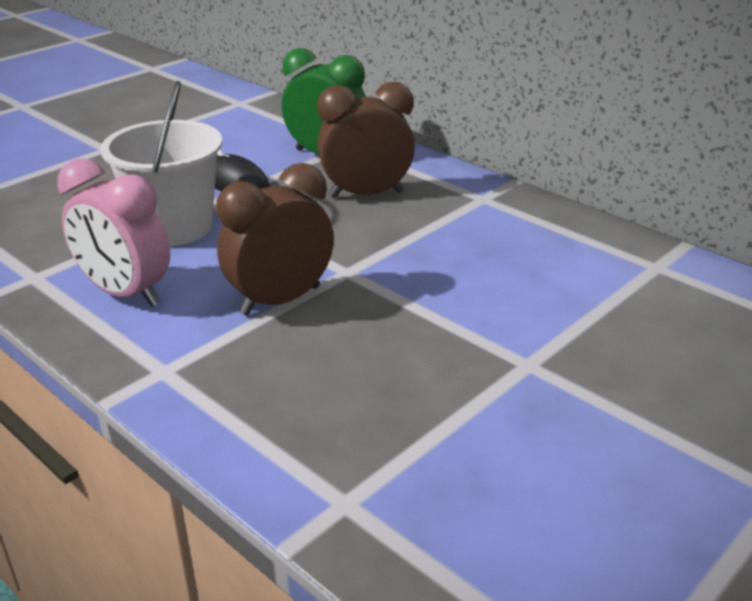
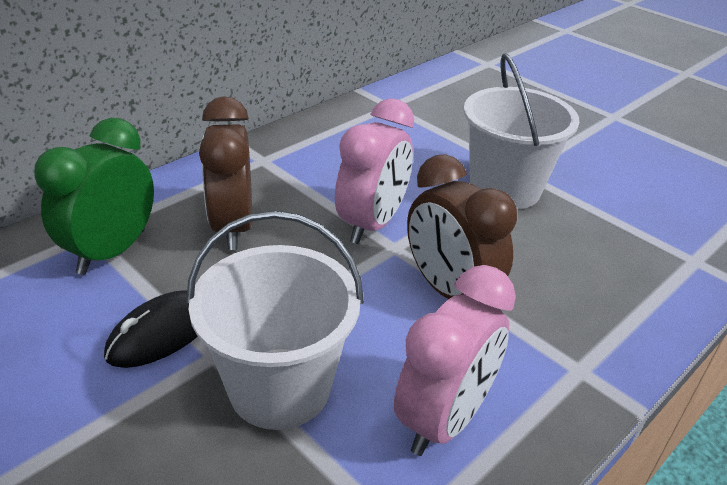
camera: 90 degrees left, 5 degrees up
none -> pink clock [335,98,414,244]
none -> white bucket [463,54,579,209]

